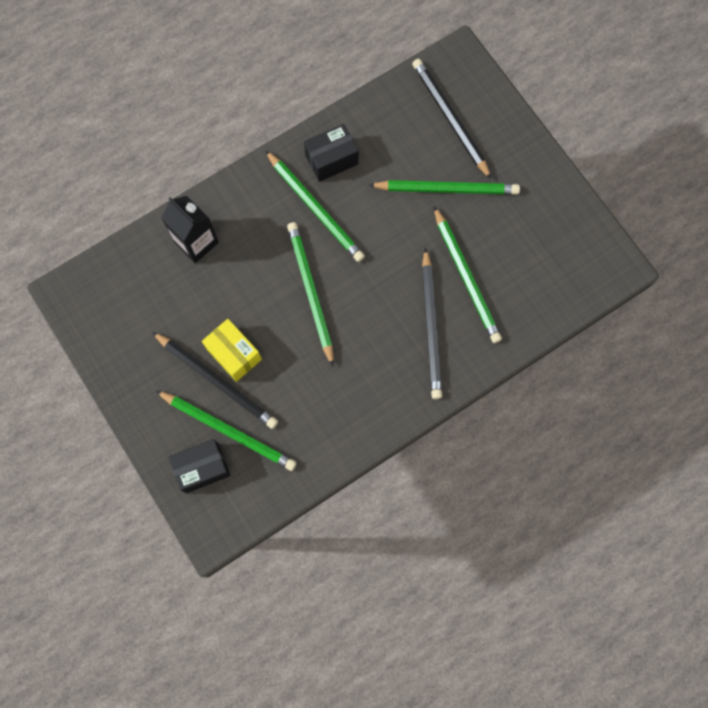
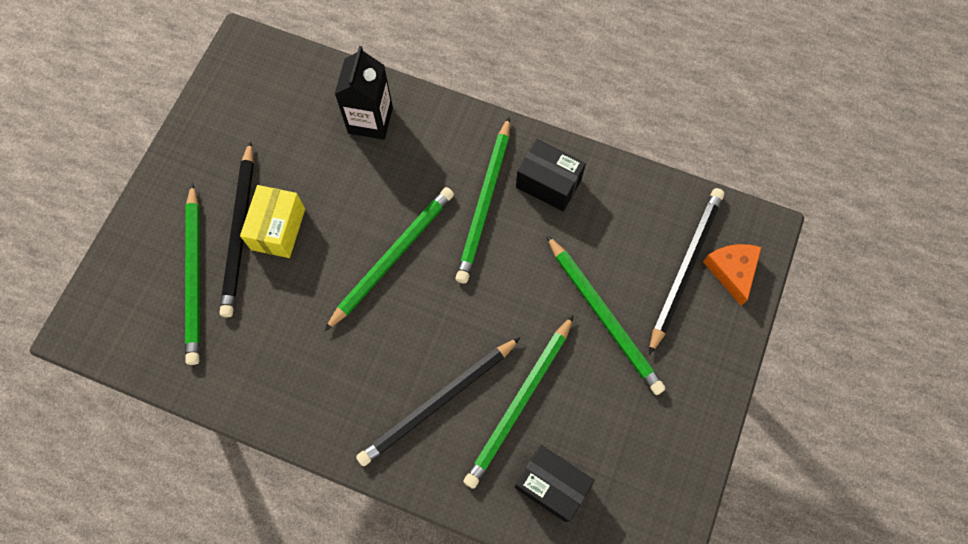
camera: 55 degrees right, 5 degrees down
black box [168,439,230,493] -> black box moved to [515,445,595,522]
none -> orange cheese [703,244,762,306]

